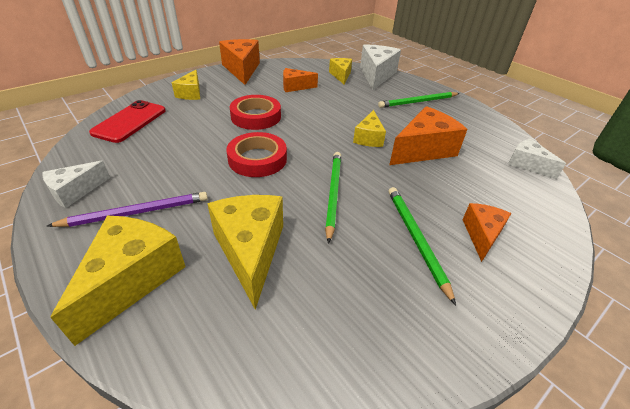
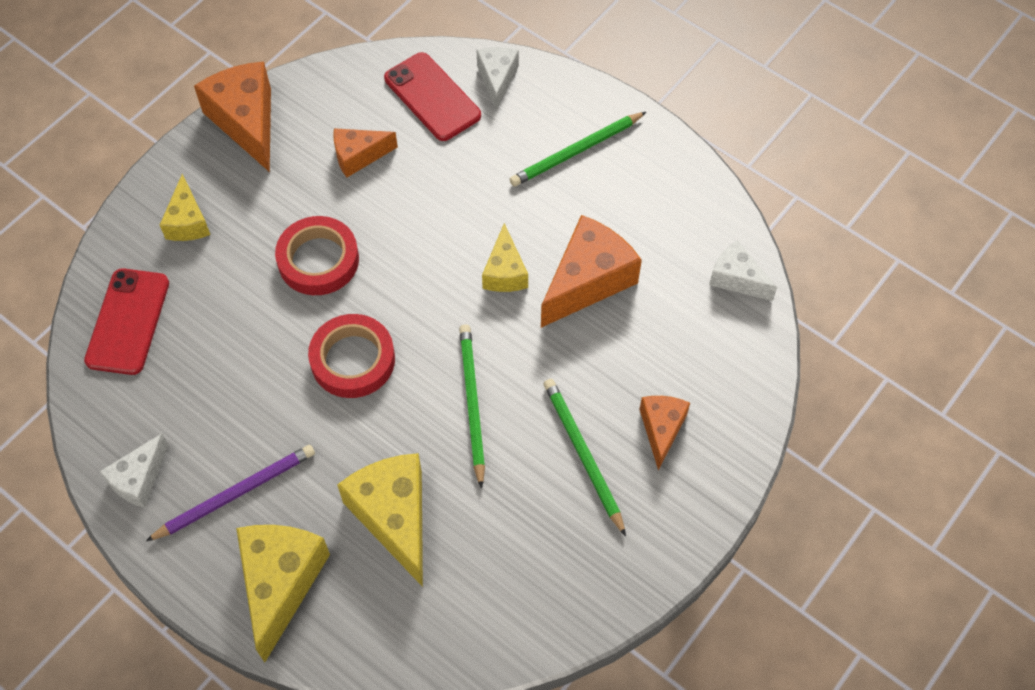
camera: 10 degrees left, 20 degrees up
yellow cheese [329,58,352,85] -> red phone [384,52,481,141]
white cheese [360,45,401,90] -> white cheese [476,47,519,111], size x0.59

